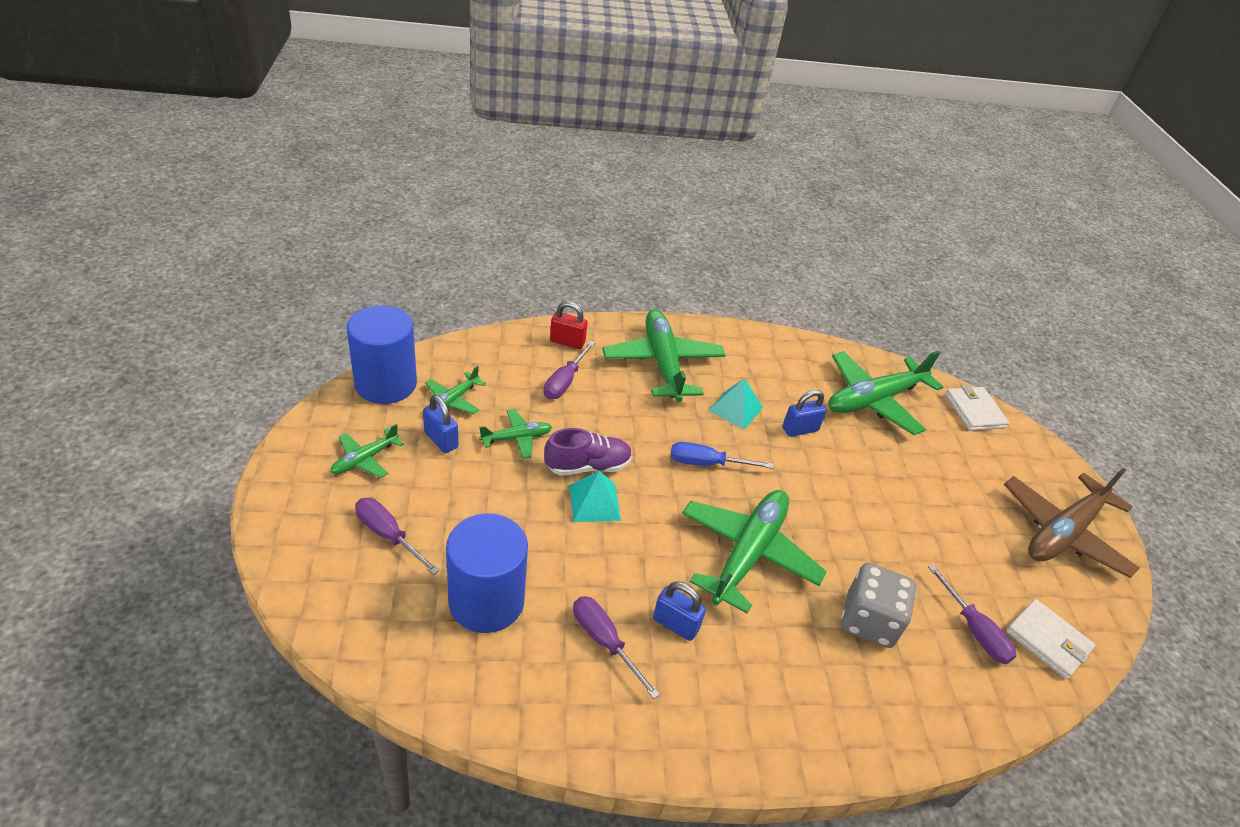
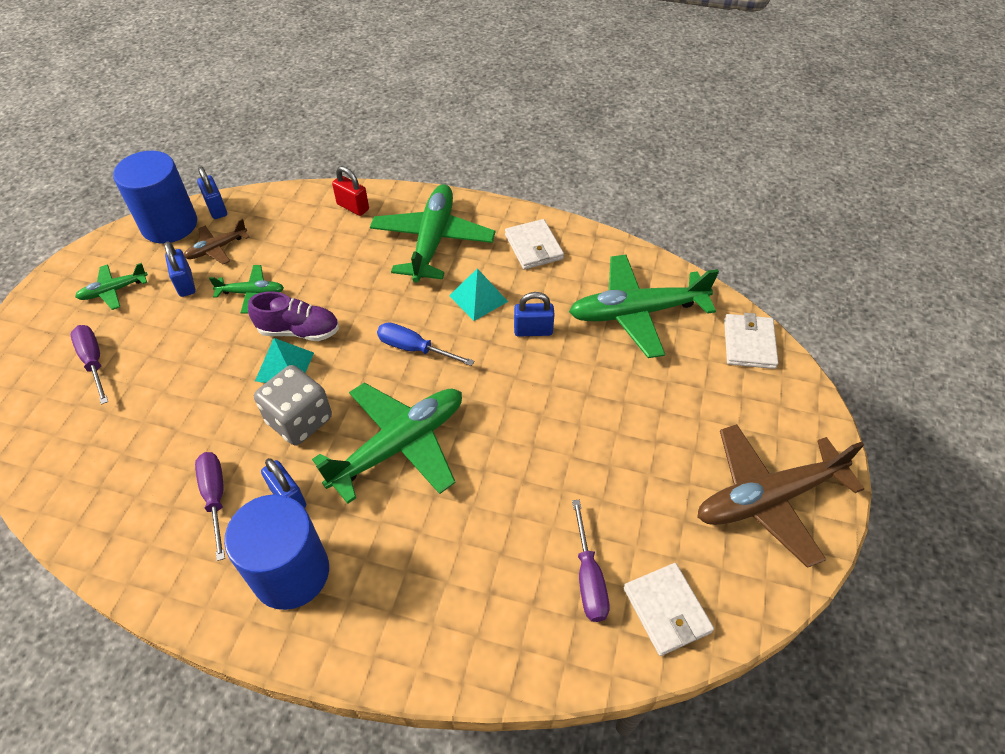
camera: 25 degrees right, 10 degrees up
green plane [425,366,486,414] -> brown plane [184,219,249,264]
blue cylinder [446,513,528,633] -> blue cylinder moved to [224,495,329,610]
purple screwdriver [543,341,595,399] -> none
grey dice [841,563,916,648] -> grey dice moved to [254,365,332,446]
none -> blue padlock [197,167,227,219]
none -> white wallet [505,219,564,270]

